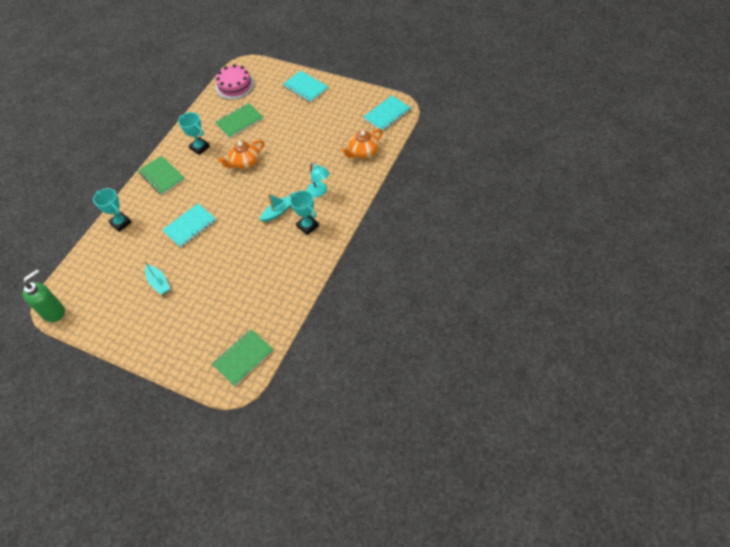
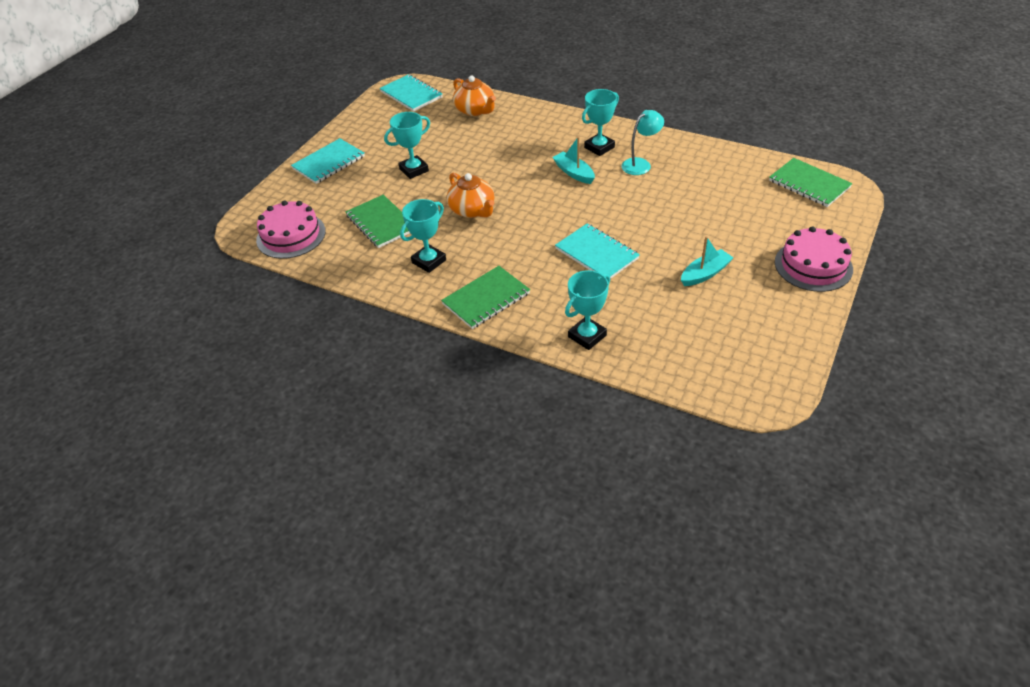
camera: 90 degrees left, 10 degrees down
green soap dispenser [23,270,65,322] -> none
turquoise lamp [307,162,330,197] -> turquoise lamp moved to [621,110,664,175]
none -> turquoise trophy [384,112,430,179]
none -> pink cake [775,227,853,292]

